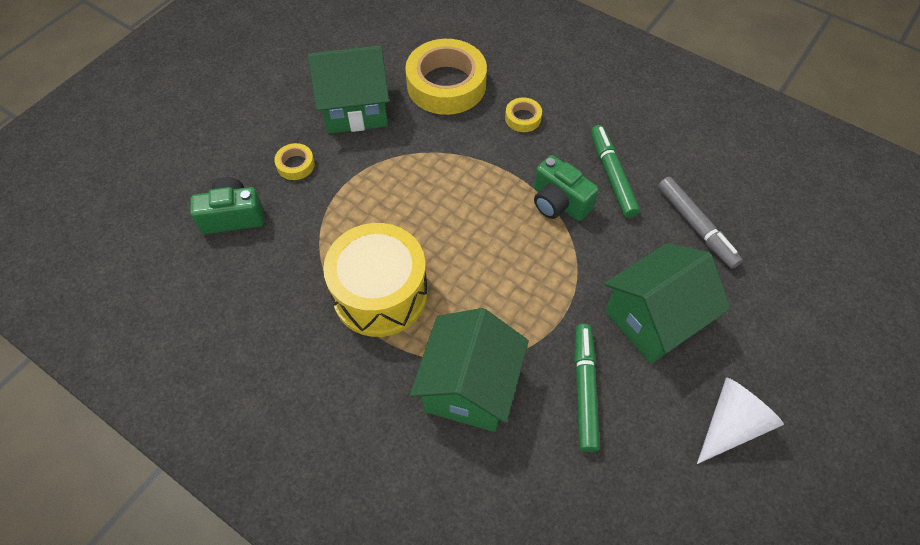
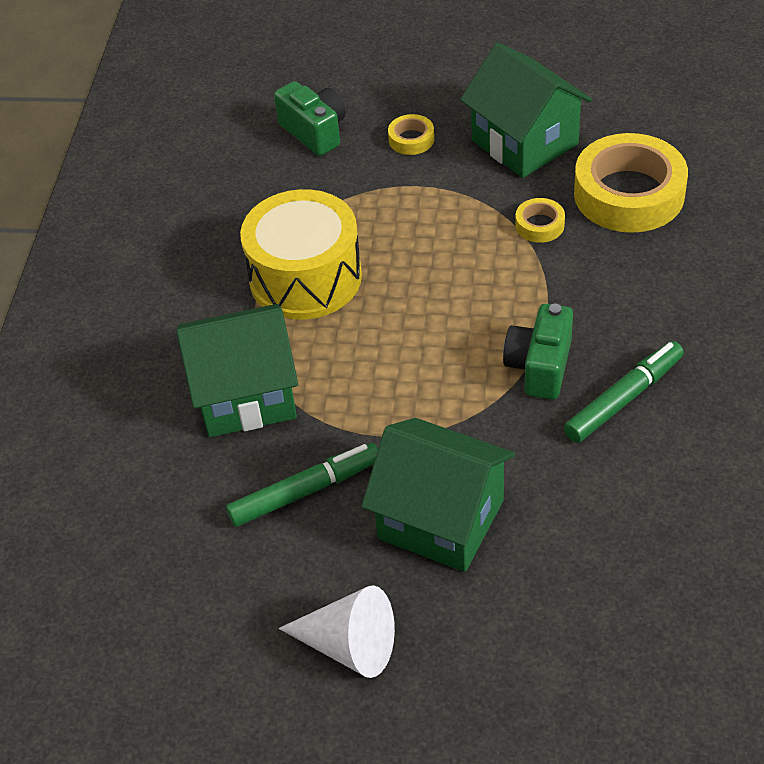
camera: 65 degrees right, 10 degrees down
yellow tape [505,97,542,132] -> yellow tape moved to [515,198,565,243]
grey marker [658,177,743,269] -> none

